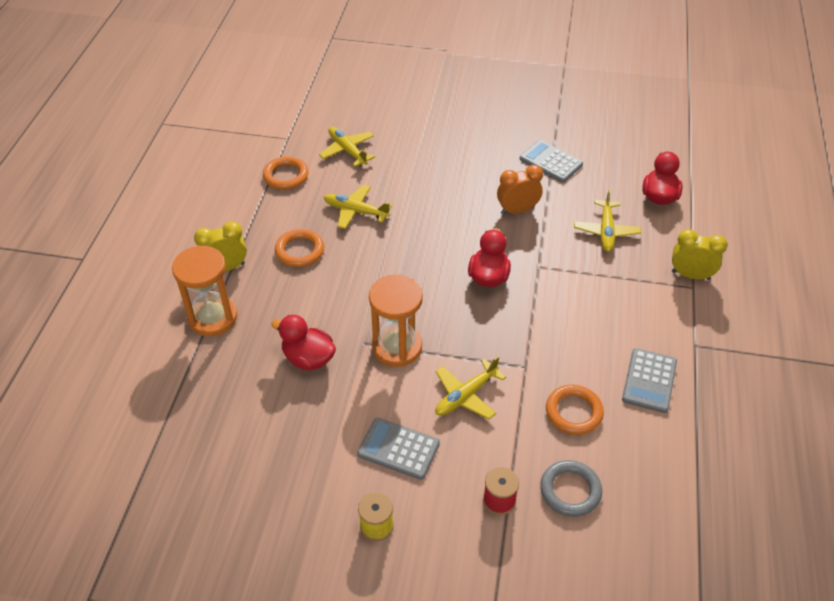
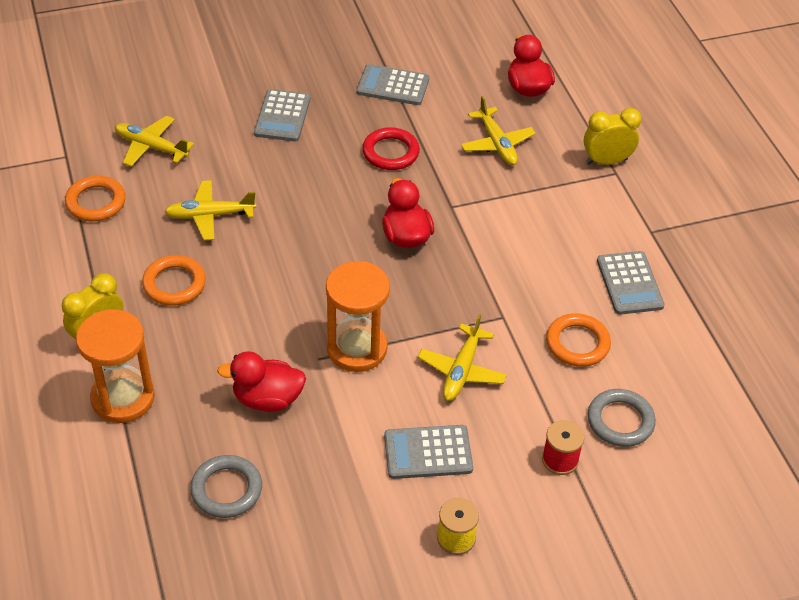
camera: 30 degrees left, 0 degrees up
orange clock [497,165,543,215] -> red ring [362,127,420,170]
none -> grey ring [190,455,262,518]
none -> grey calculator [254,89,310,142]

